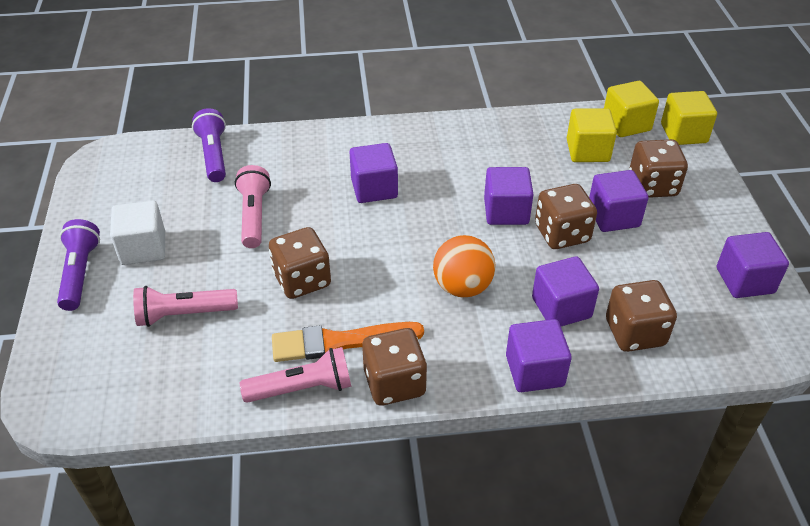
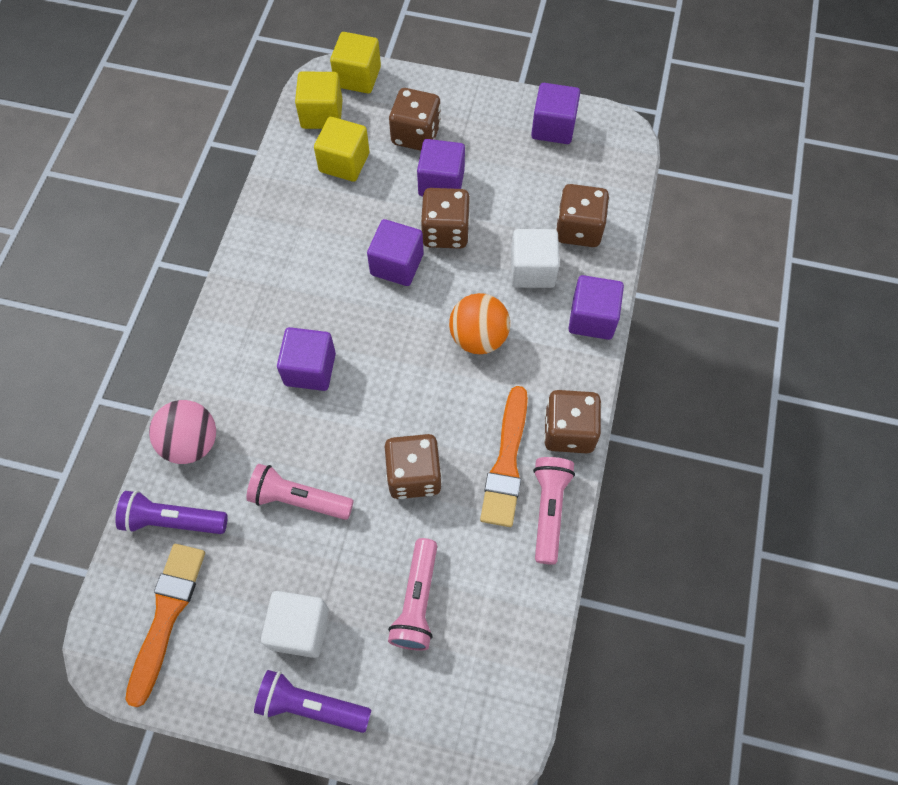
camera: 70 degrees left, 20 degrees up
purple cube [532,256,599,326] -> white cube [511,229,560,288]
none -> orange brush [125,544,205,707]
none -> pink ball [149,400,216,464]

